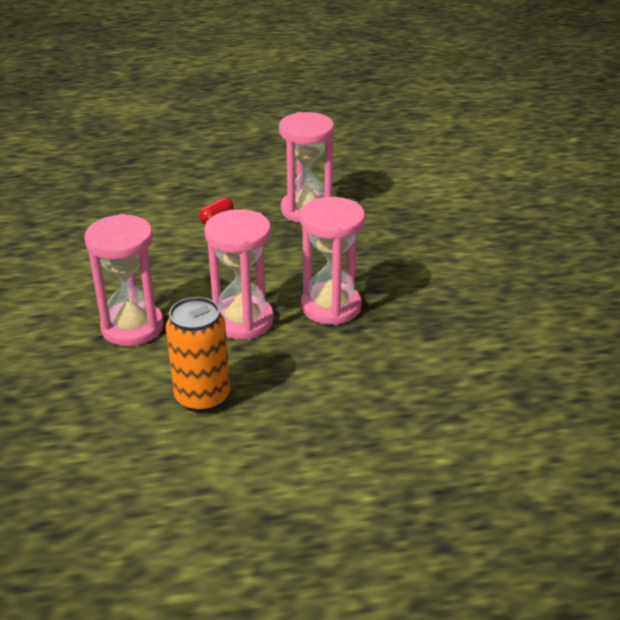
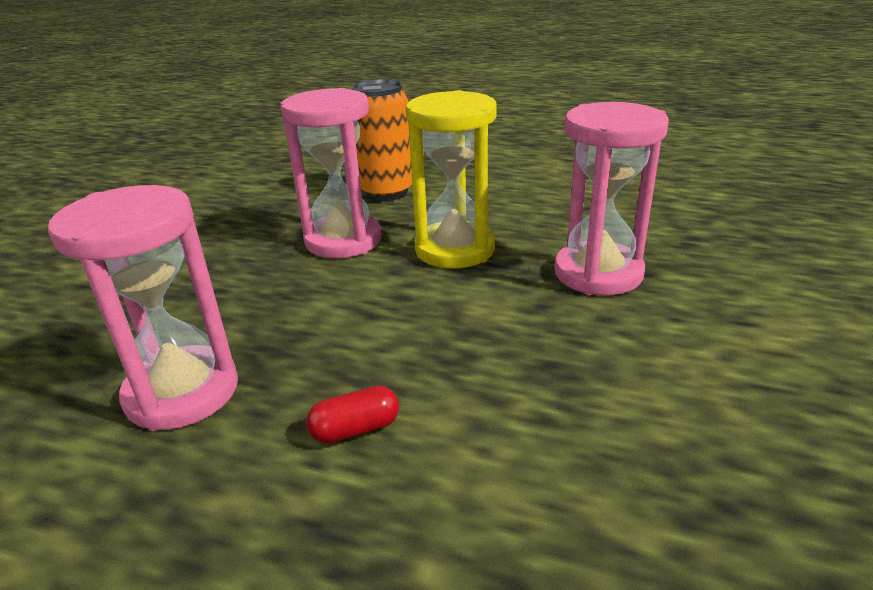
camera: 150 degrees left, 5 degrees down
orange can [166,297,230,413] -> orange can moved to [352,79,412,201]
pink hourglass [204,209,274,340] -> yellow hourglass [405,90,497,268]

